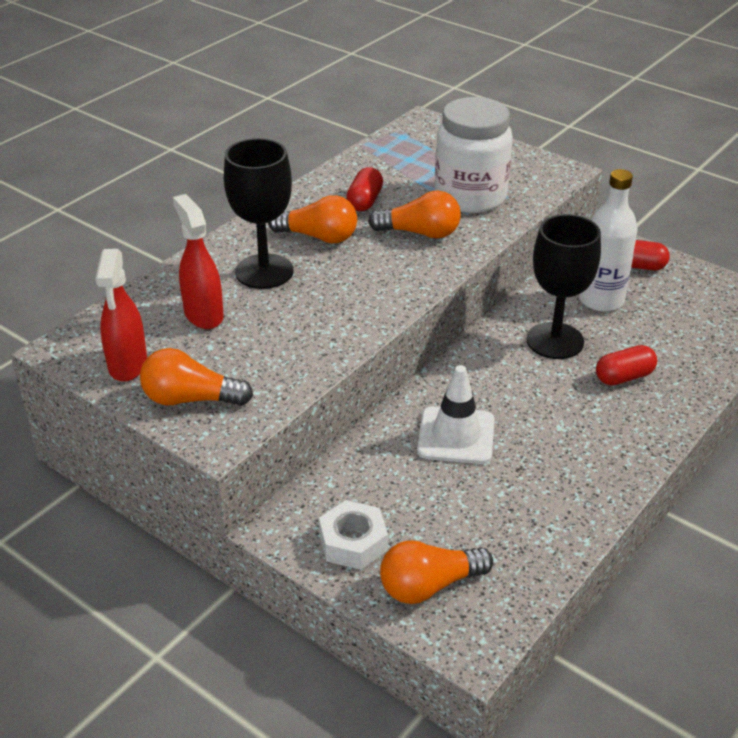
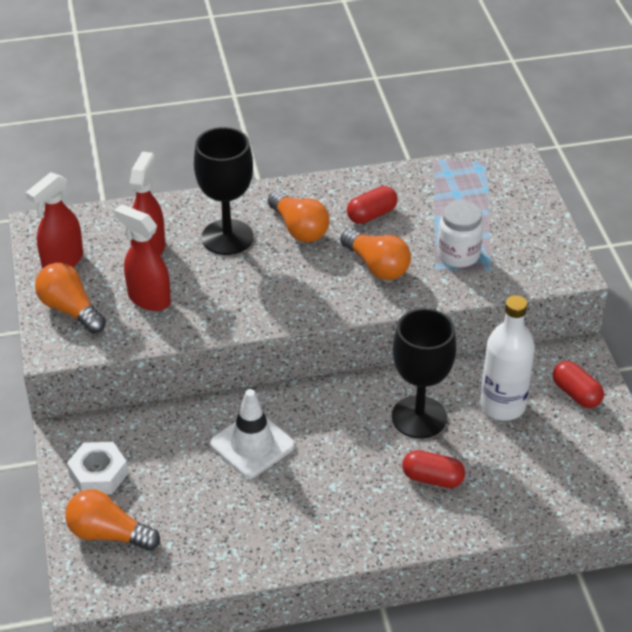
camera: 40 degrees right, 5 degrees up
white jar [435,97,513,213] -> white jar [437,201,483,267], size x0.60
none -> red spray bottle [114,204,171,311]

